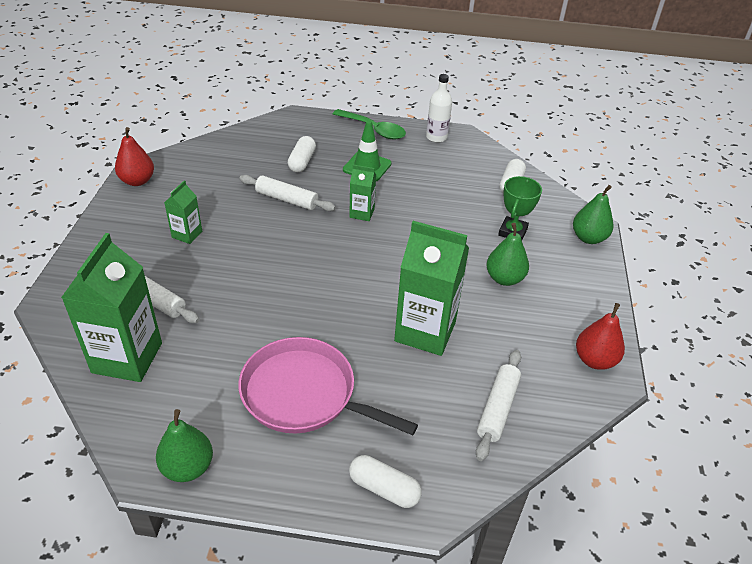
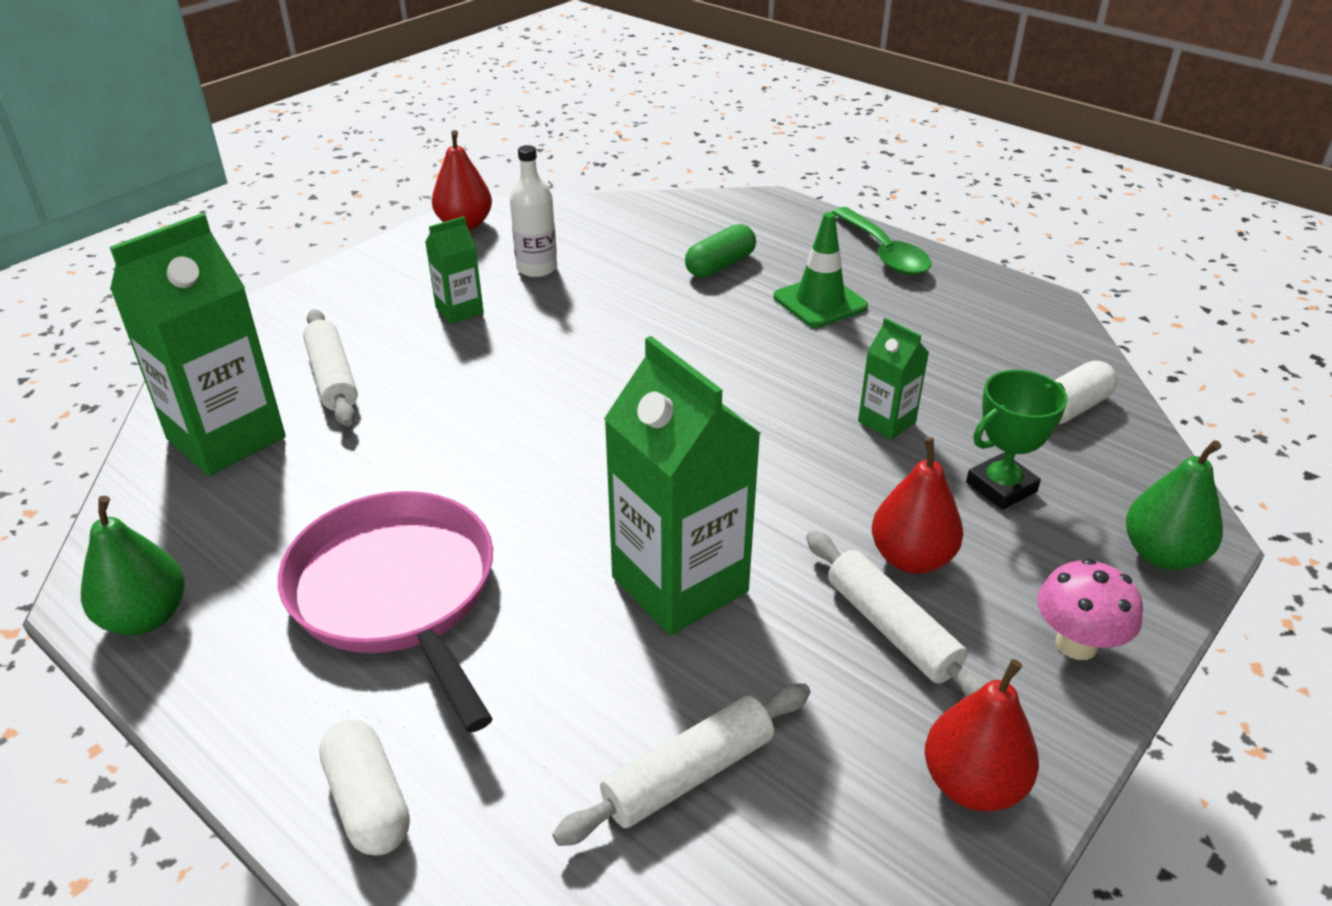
camera: 35 degrees right, 5 degrees down
white rolling pin [239,175,336,211] -> white rolling pin moved to [806,531,987,697]
white capsule [288,136,316,172] -> green capsule [685,224,756,278]
green carton [349,164,376,221] -> green carton moved to [858,318,929,440]
white bottle [426,74,452,143] -> white bottle moved to [510,145,557,277]
green pear [486,223,529,286] -> red pear [872,437,963,574]
none -> pink mushroom [1037,558,1143,660]

